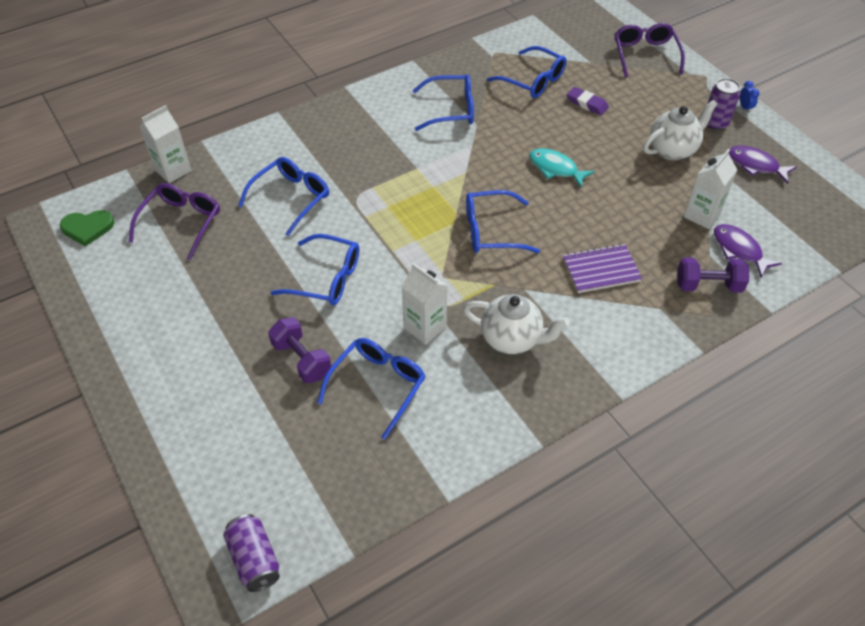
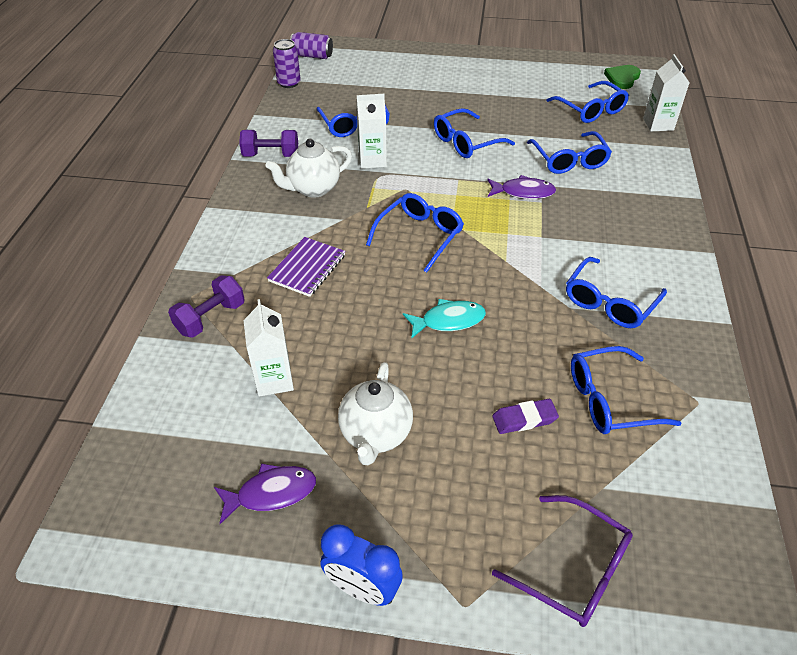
camera: 130 degrees right, 5 degrees down
purple glasses [129,183,220,260] -> blue glasses [546,81,629,123]
purple dumbbell [268,317,331,383] -> purple dumbbell moved to [239,130,298,157]
purple can [707,78,740,130] -> purple can moved to [273,39,301,88]
purple fish [714,224,782,277] -> purple fish moved to [487,175,556,199]
blue clock [740,81,759,113] -> blue clock [320,524,403,606], size x2.04

